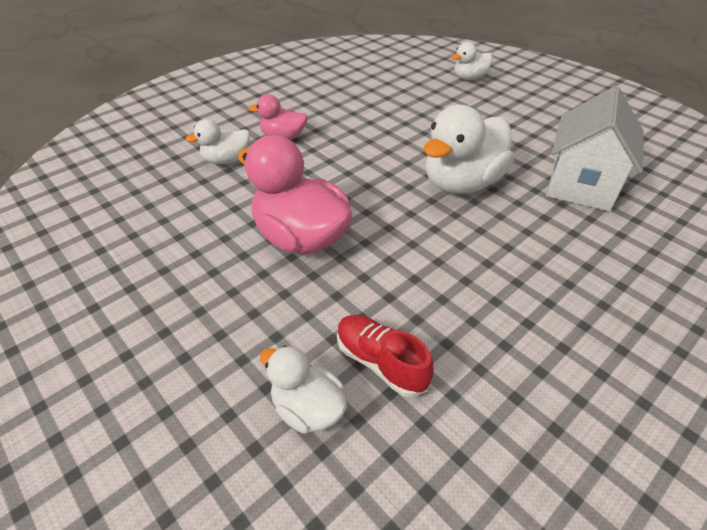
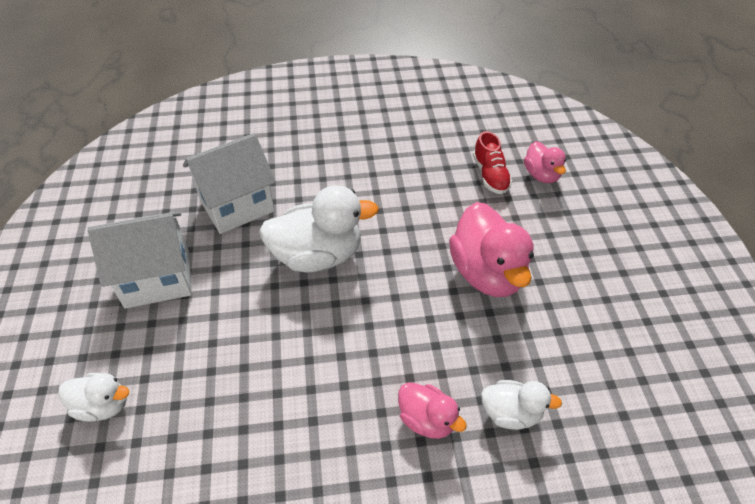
camera: 145 degrees left, 5 degrees up
white duck [260,345,347,434] -> pink duck [524,141,566,183]
none -> white house [88,212,192,309]

